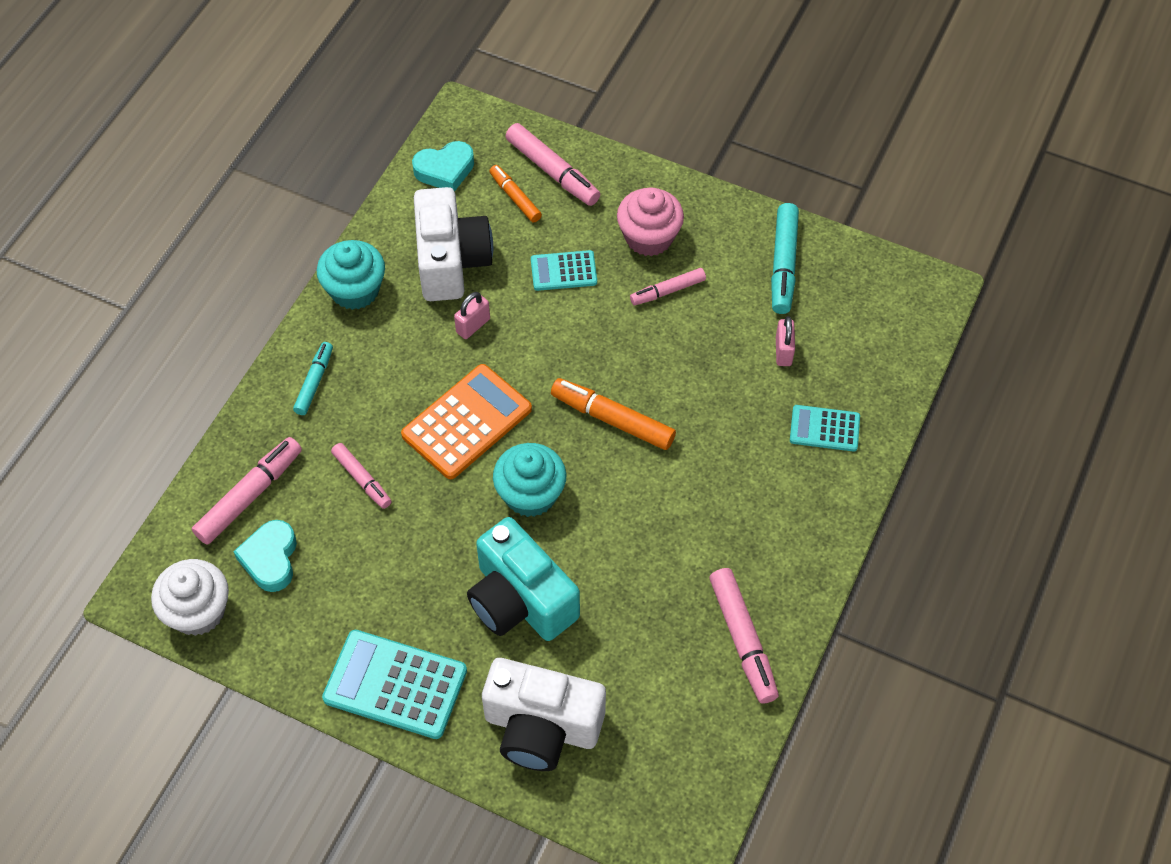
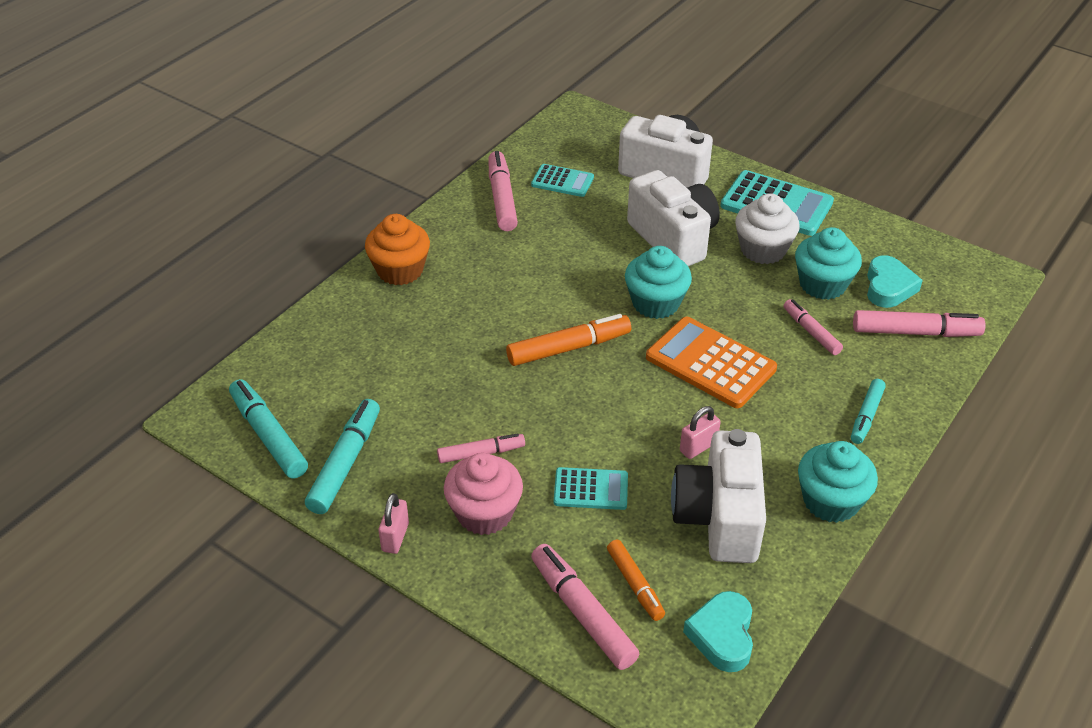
camera: 170 degrees left, 15 degrees down
white cupcake [151,559,229,636] -> white cupcake moved to [735,193,800,264]
pink marker [192,437,302,545] -> pink marker turned 135 degrees counterclockwise [853,310,985,337]
orange calculator [401,364,532,479] -> orange calculator turned 75 degrees clockwise [646,317,777,408]
turquoise heart [412,141,474,192] -> turquoise heart turned 75 degrees counterclockwise [683,591,753,672]
turquoise camera [467,517,580,641] -> white camera [627,170,720,266]
orange marker [551,378,676,450] -> orange marker turned 60 degrees counterclockwise [506,314,631,366]
pink padlock [776,316,795,366] -> pink padlock moved to [378,493,409,554]
turquoise calculator [790,405,860,452] -> turquoise calculator moved to [531,164,594,197]
none -> turquoise marker [229,379,308,479]
none -> orange cupcake [365,214,430,285]
none -> turquoise cupcake [795,227,862,300]

